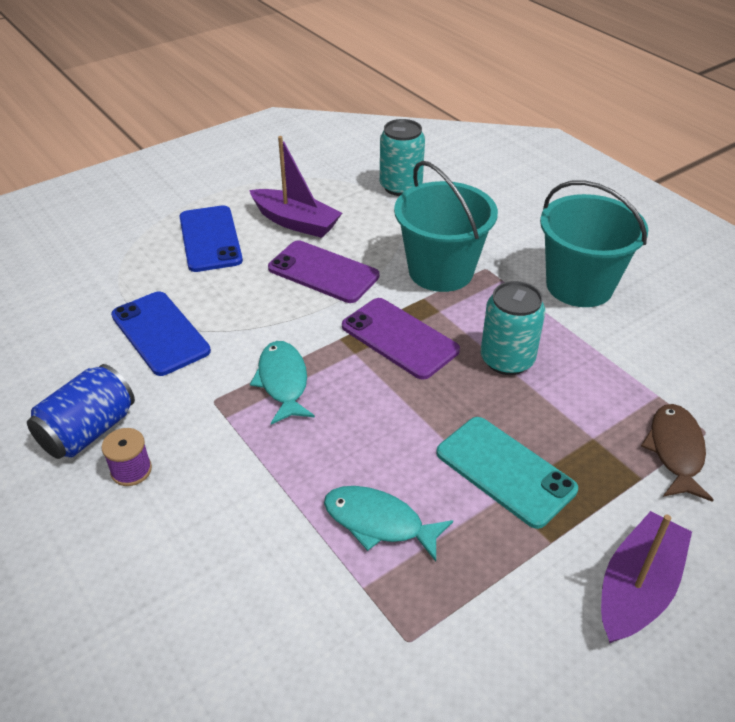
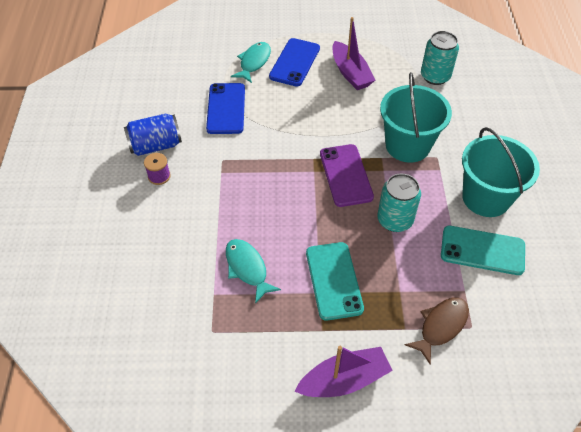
camera: 35 degrees right, 10 degrees up
turquoise fish [250,341,315,424] -> turquoise fish moved to [231,42,271,83]
purple phone [268,240,379,303] -> none
none -> turquoise phone [441,226,525,275]

